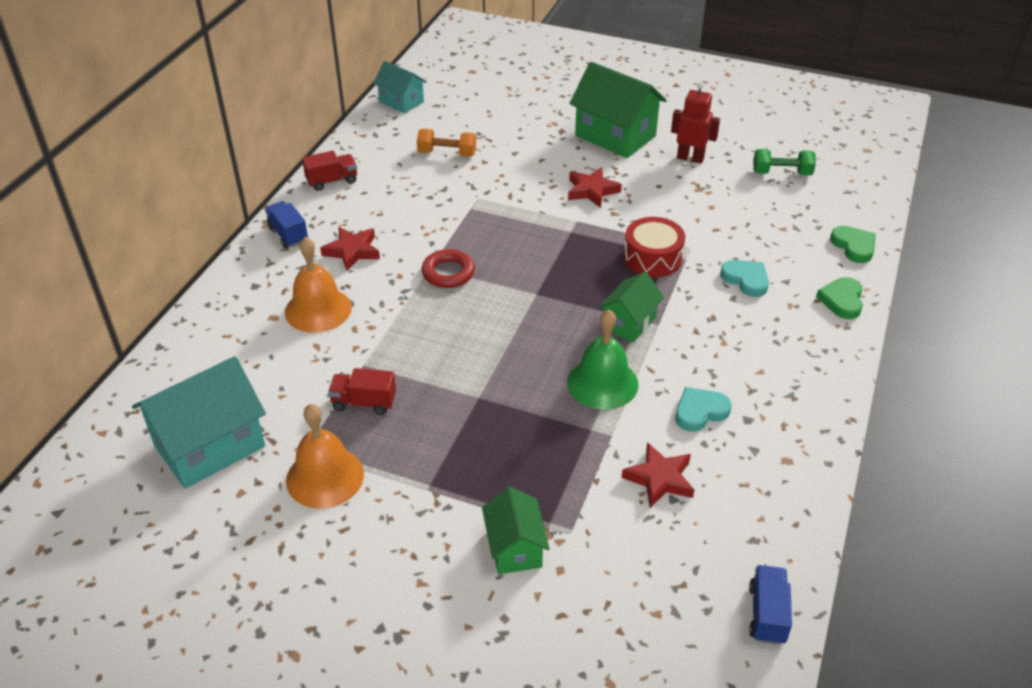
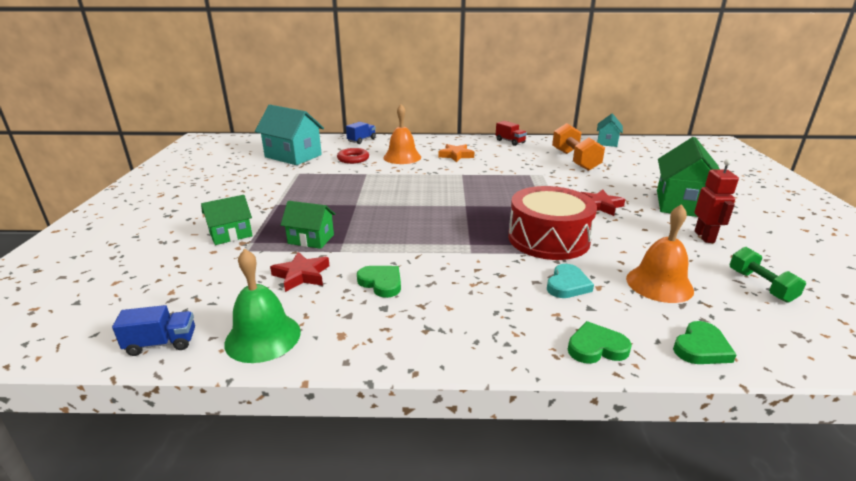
camera: 70 degrees right, 15 degrees down
blue truck [265,201,308,248] -> blue truck moved to [346,122,376,144]
orange bell [286,404,364,509] -> orange bell moved to [626,204,694,303]
red star [320,227,380,272] -> orange star [438,144,474,162]
red truck [328,368,396,415] -> none
orange dumbbell [417,129,476,157] -> orange dumbbell [552,123,605,171], size x1.65
red ring [422,249,475,288] -> red ring moved to [337,148,369,164]
green bell [567,310,638,409] -> green bell moved to [224,248,301,363]
green house [598,272,664,343] -> green house moved to [281,201,335,249]
red drum [624,217,685,277] -> red drum [508,186,597,260], size x1.60
turquoise heart [676,387,732,432] -> green heart [357,266,401,298]

